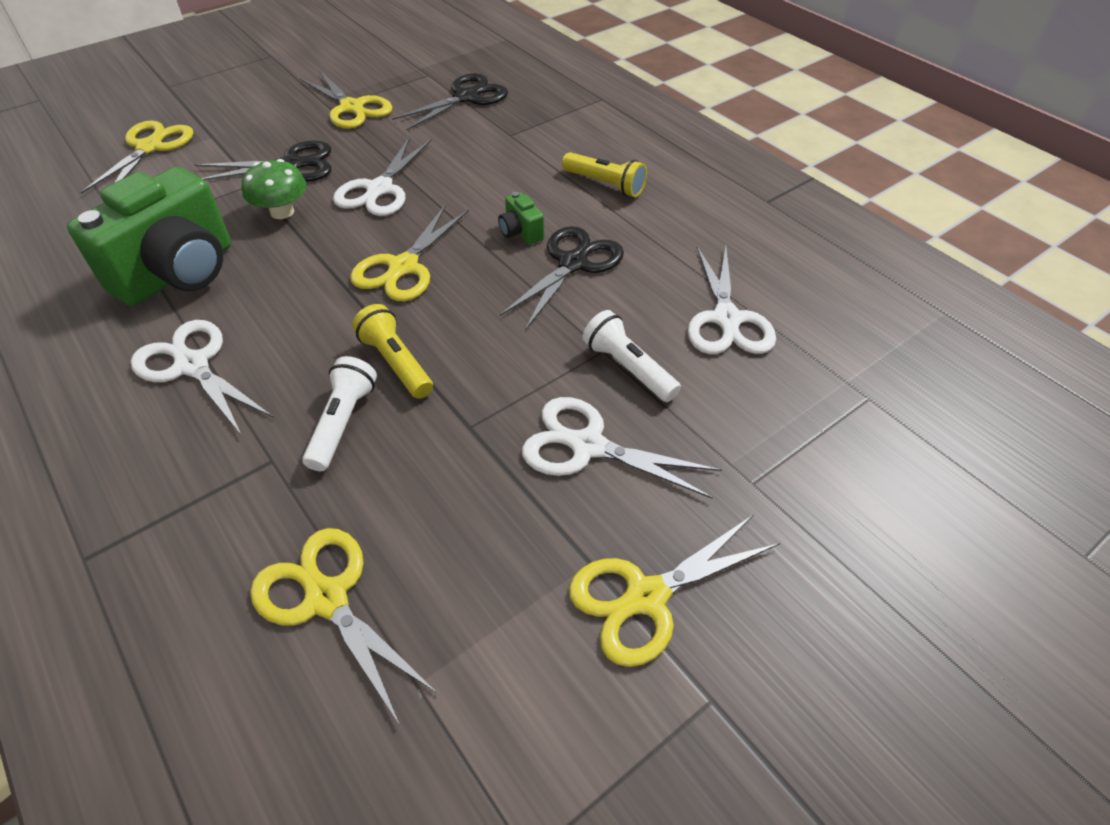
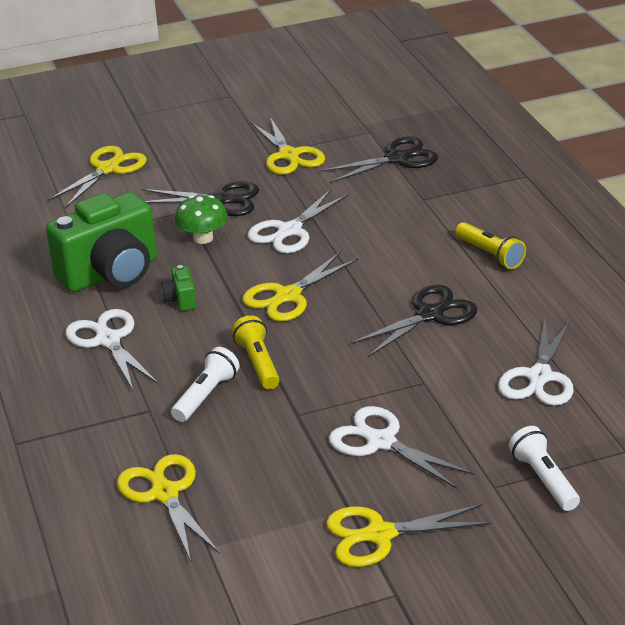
camera: 20 degrees right, 15 degrees down
green camera [498,192,544,245] -> green camera moved to [161,265,197,311]
white flashlight [583,310,681,402] -> white flashlight moved to [509,426,580,511]

